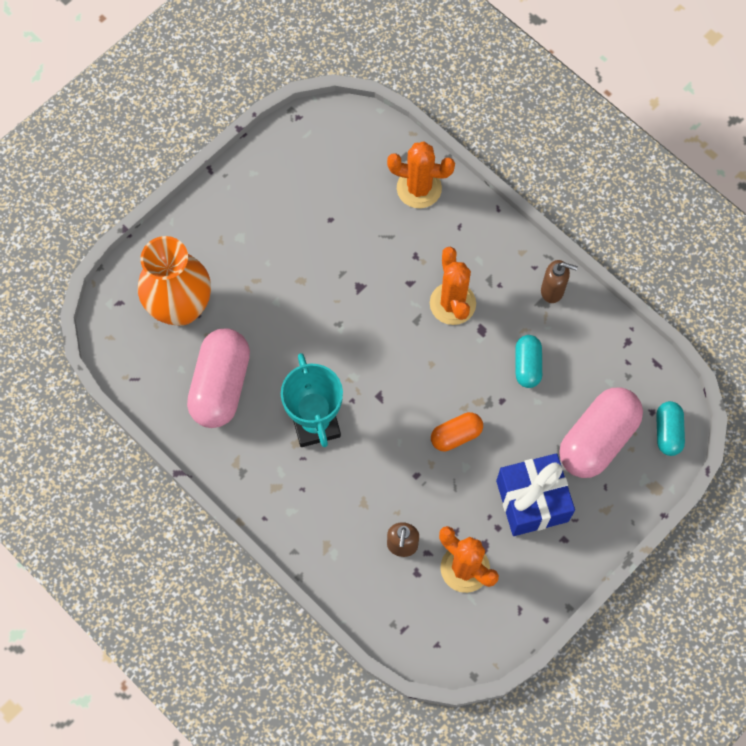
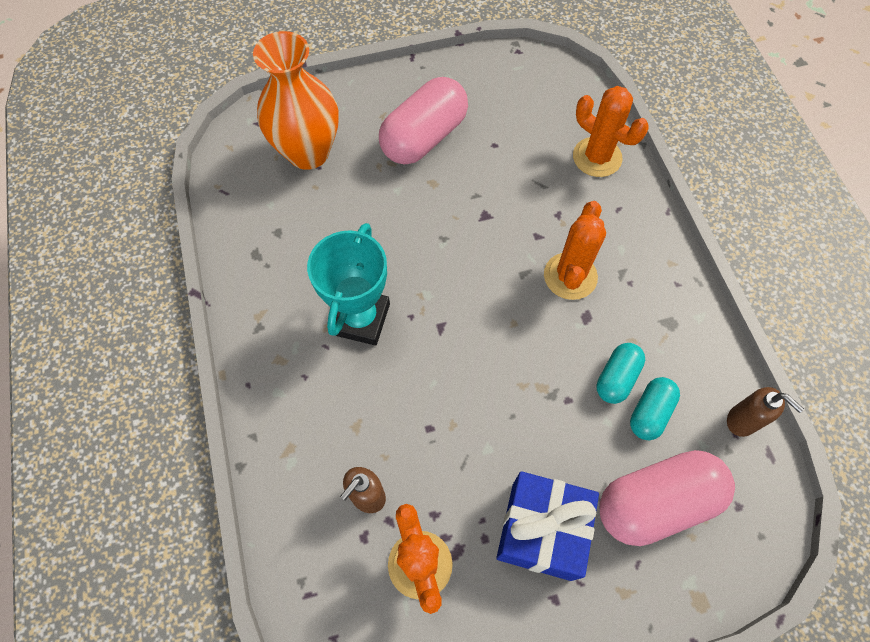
camera: 30 degrees right, 5 degrees down
pink capsule [187,328,250,428] -> pink capsule moved to [379,77,468,164]
orange capsule [431,412,483,451] -> none
brown soap dispenser [541,260,578,303] -> brown soap dispenser moved to [727,387,804,437]
turquoise capsule [656,401,685,456] -> turquoise capsule moved to [630,377,680,440]

